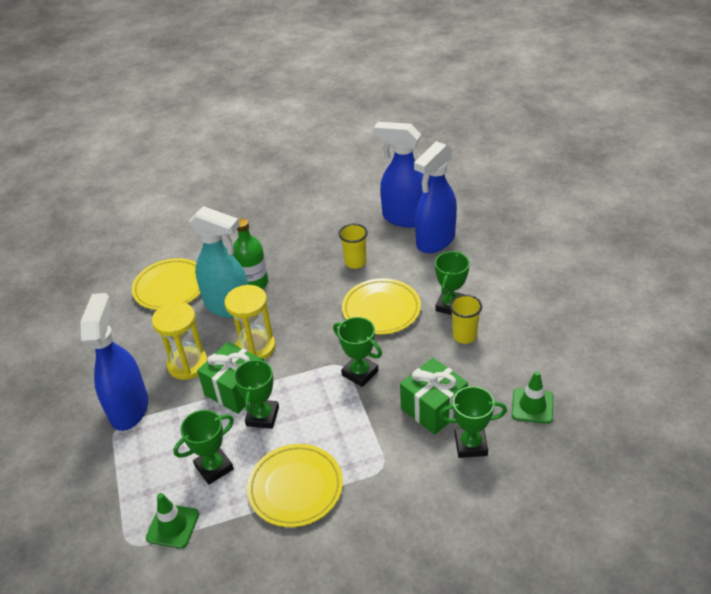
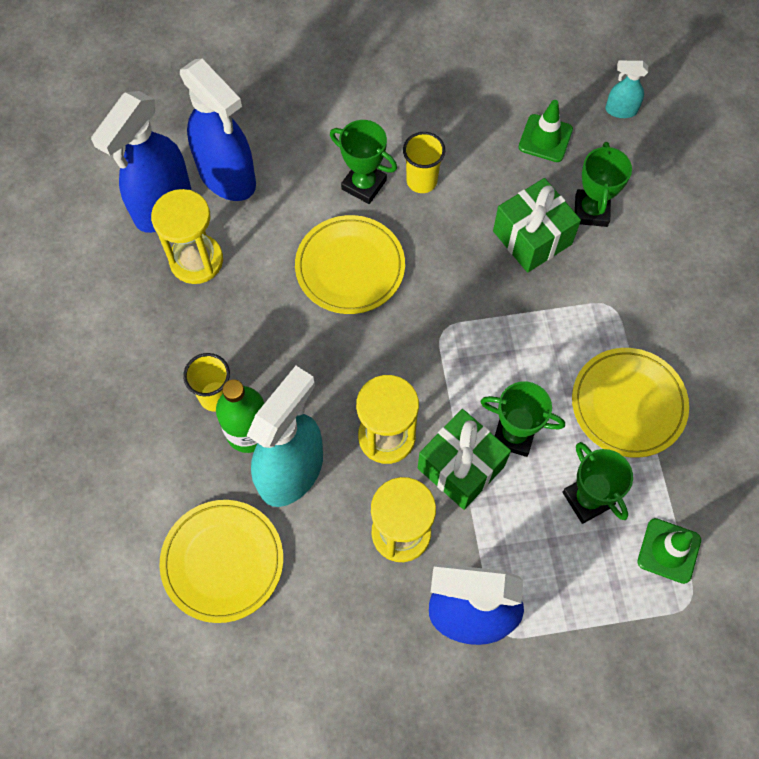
camera: 85 degrees left, 25 degrees up
green trophy [333,317,382,387] -> none
yellow cup [339,224,368,269] -> yellow cup moved to [183,353,230,412]
none -> yellow hourglass [151,189,223,284]
none -> turquoise spray bottle [605,60,648,118]

